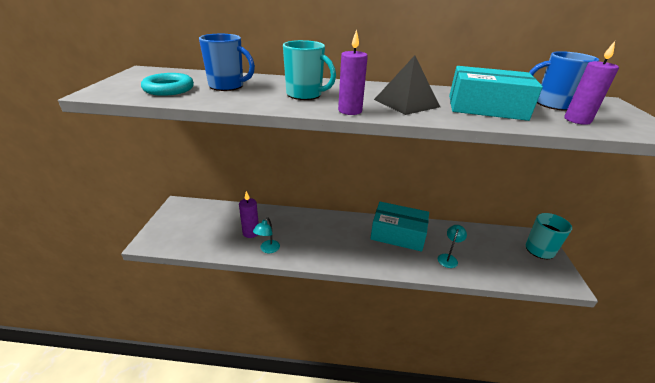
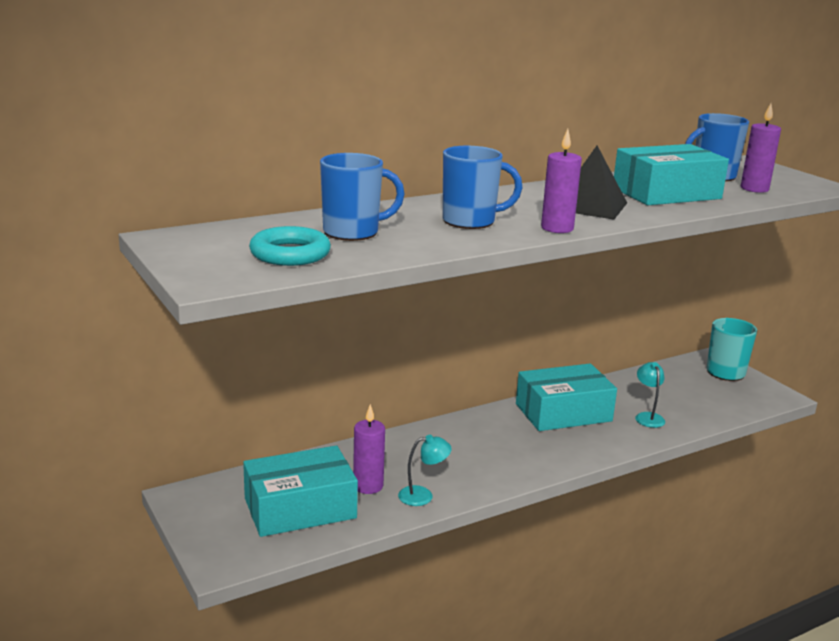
camera: 35 degrees left, 10 degrees down
turquoise lamp [253,218,280,253] -> turquoise lamp turned 90 degrees counterclockwise [398,435,452,506]
turquoise mug [283,40,336,100] -> blue mug [443,146,522,229]
none -> turquoise box [243,445,358,537]

